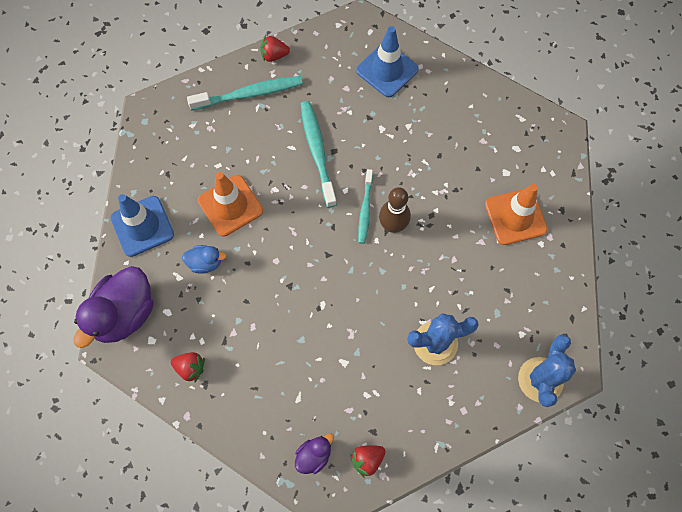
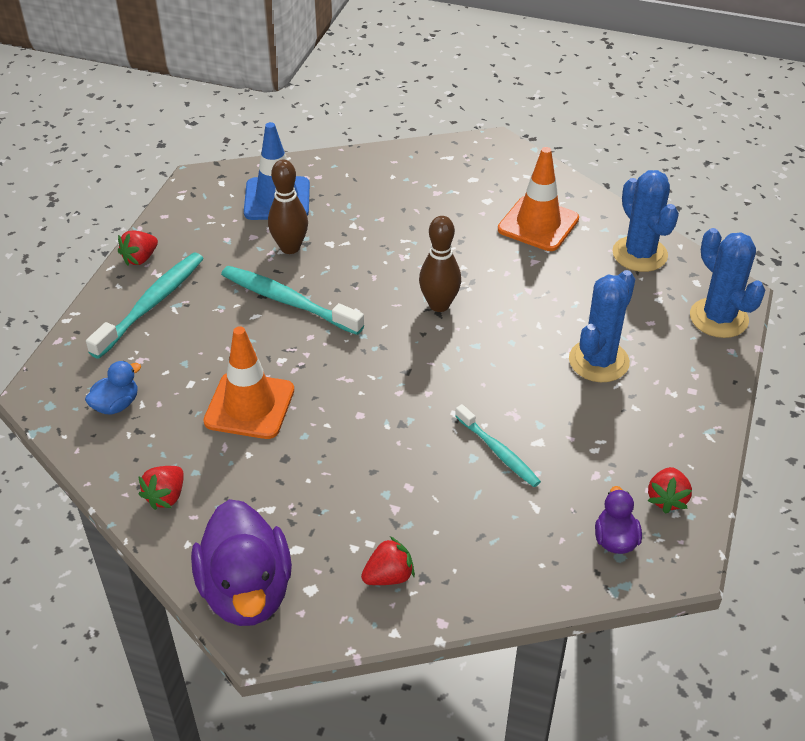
camera: 45 degrees left, 25 degrees down
blue traffic cone [111,194,174,257] -> red strawberry [138,466,184,510]
blue duck [182,245,226,274] -> blue duck moved to [85,361,141,415]
turquoise toothbrush [358,169,373,244] -> turquoise toothbrush moved to [455,404,541,487]
none -> brown bowling pin [268,159,308,254]
none -> blue cactus [612,170,679,272]

